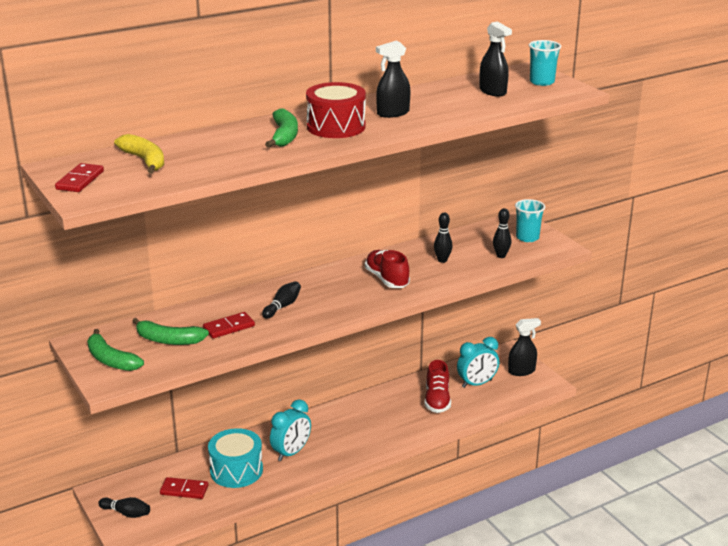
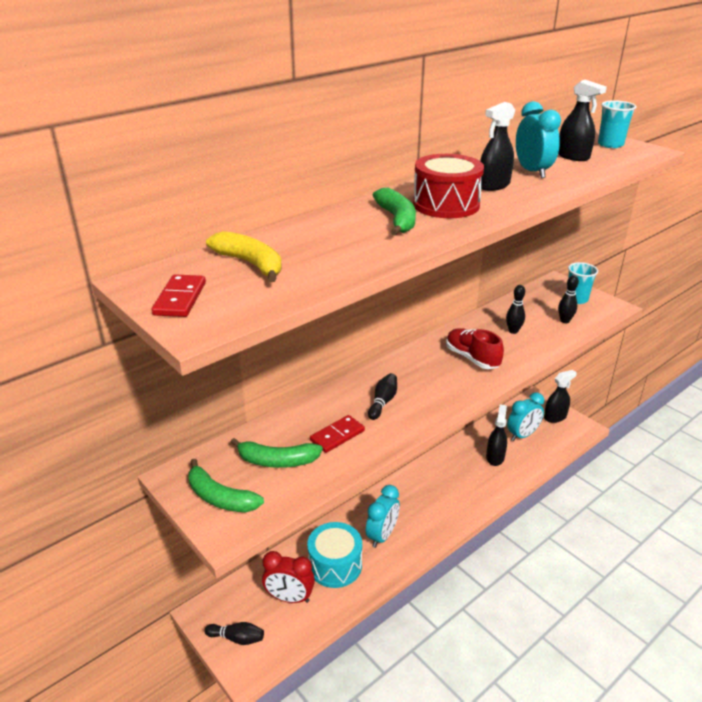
camera: 10 degrees left, 5 degrees up
red domino [160,477,209,499] -> red clock [262,551,315,603]
red shoe [425,360,451,413] -> black spray bottle [486,404,507,466]
none -> turquoise clock [516,101,561,178]

